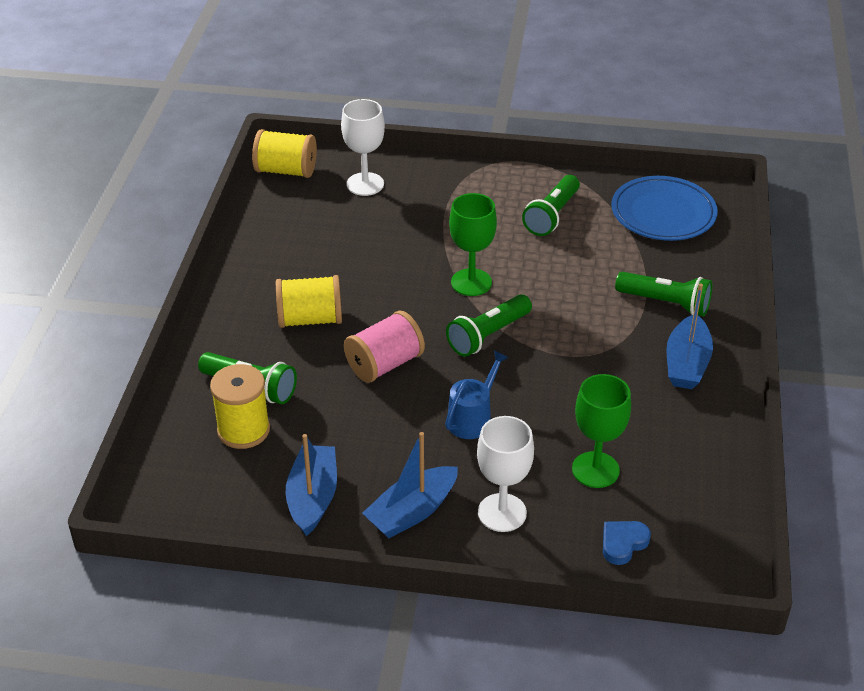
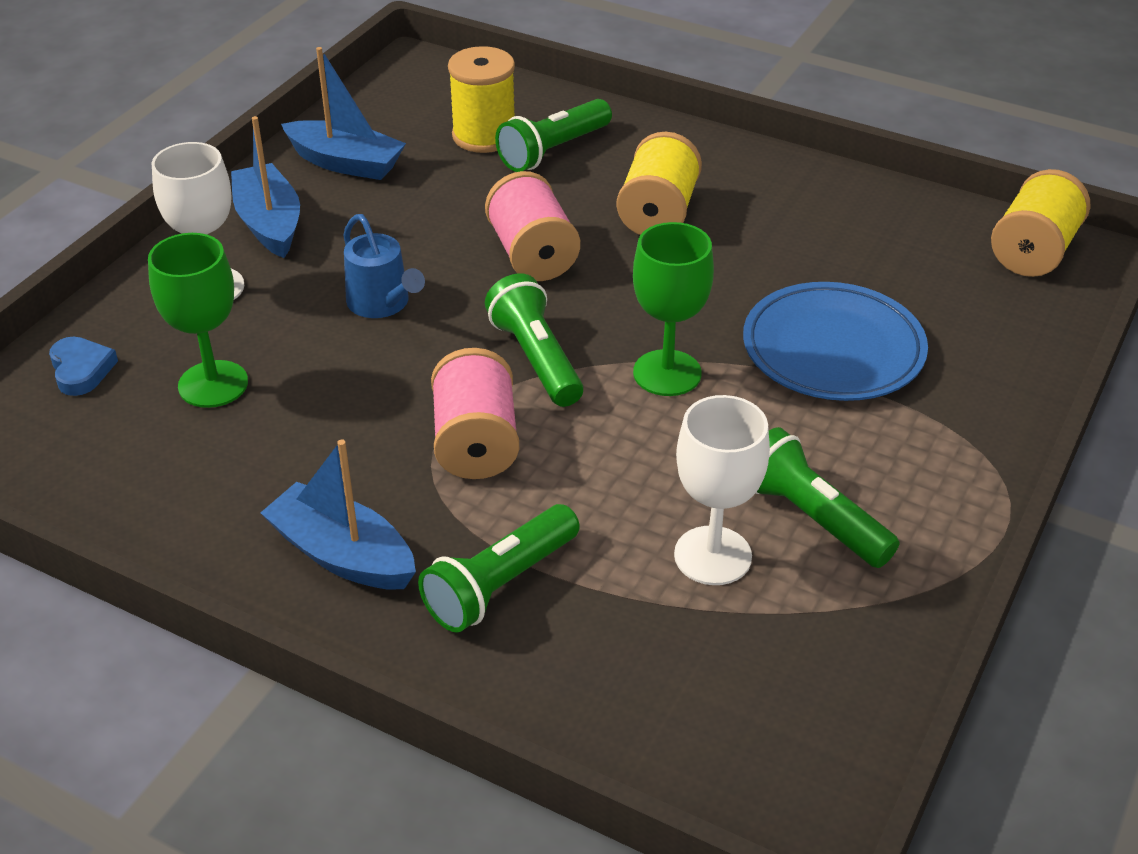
camera: 110 degrees right, 0 degrees up
white goblet [341,99,385,196] -> white goblet moved to [674,395,770,585]
blue plate [611,176,718,241] -> blue plate moved to [743,282,928,401]
none -> pink spool [431,348,519,479]

